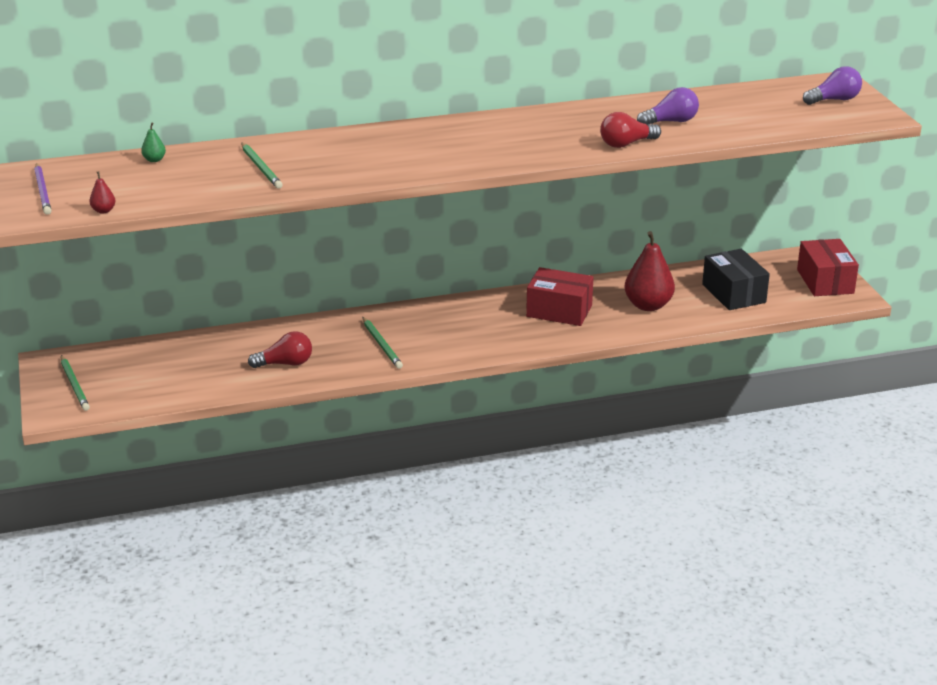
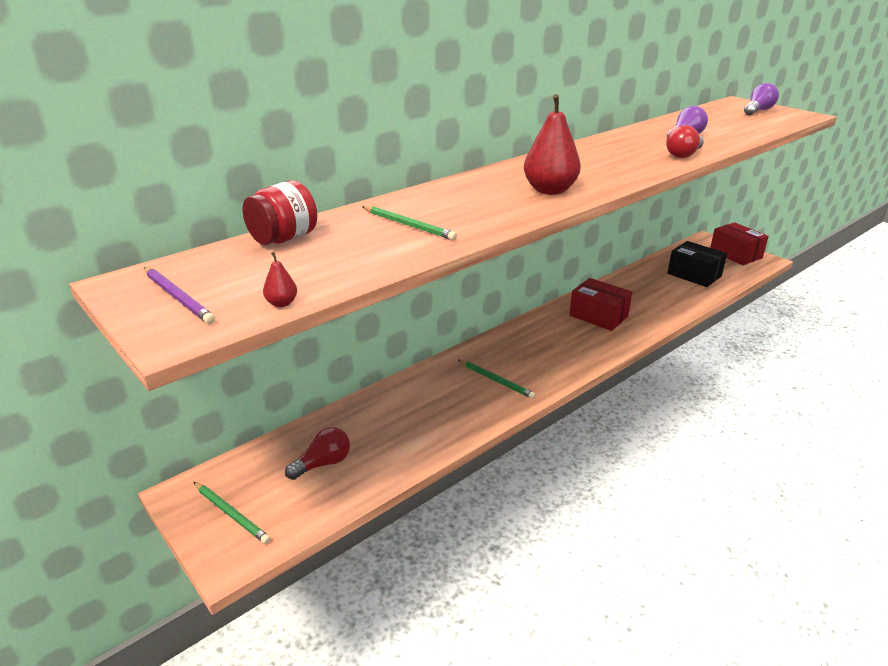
camera: 25 degrees left, 0 degrees up
green pear [141,123,166,162] -> red jar [243,180,317,245]
red light bulb [248,331,312,368] -> red light bulb moved to [285,427,350,480]
red box [526,267,594,326] -> red box turned 45 degrees clockwise [569,278,632,331]
red pear [624,231,675,311] -> red pear moved to [524,94,581,195]

